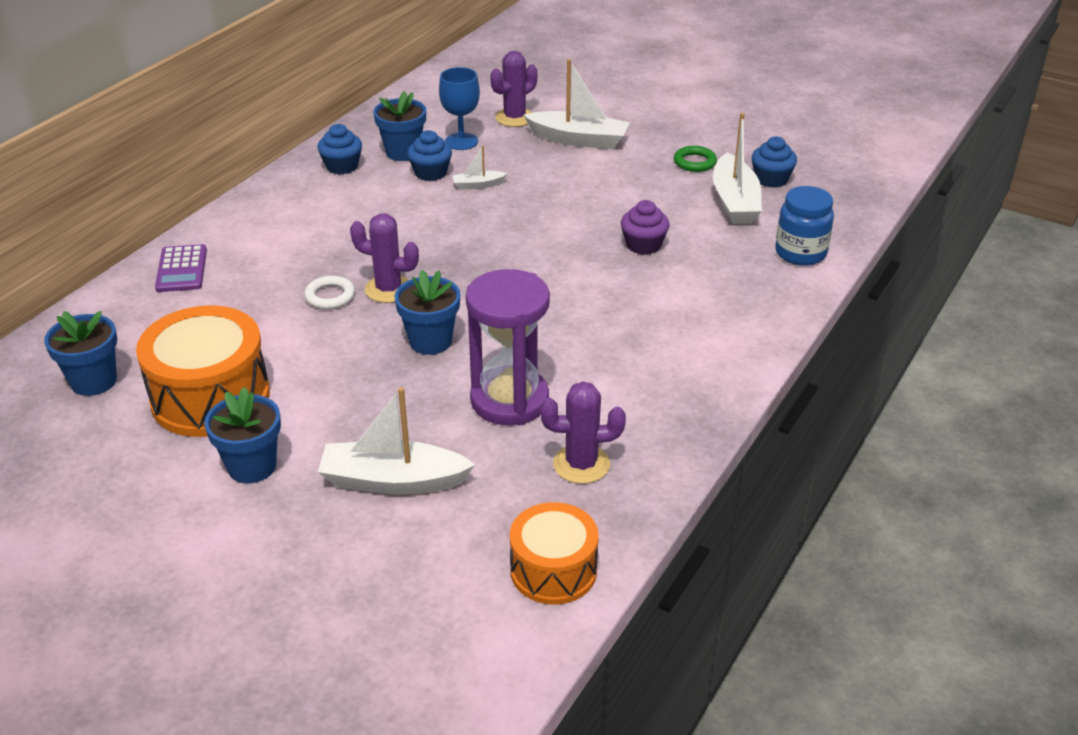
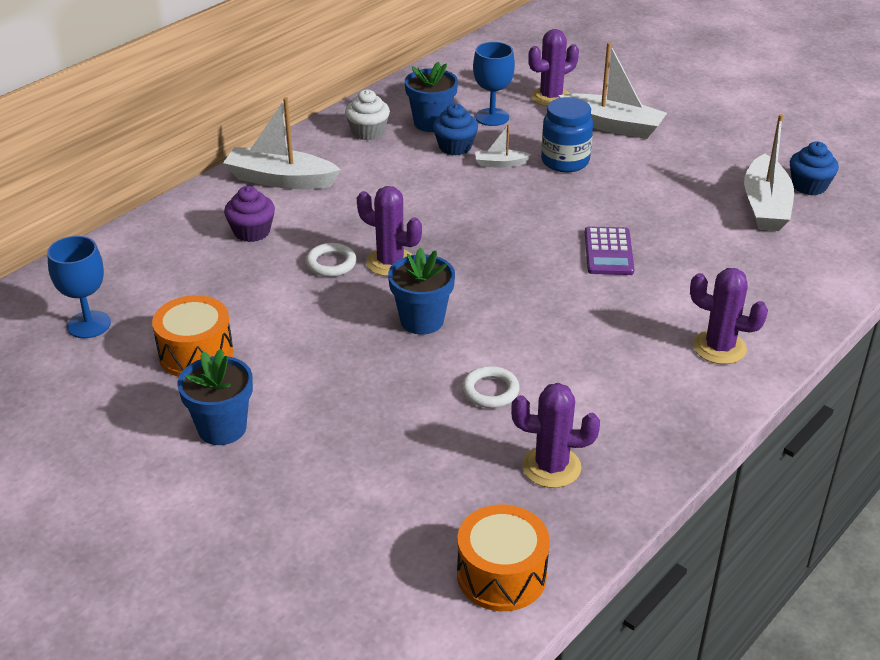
camera: 10 degrees right, 0 degrees up
blue flower pot [44,311,117,396] -> blue goblet [47,236,111,338]
orange drum [136,305,270,437] -> orange drum [152,295,233,377], size x0.64
purple calculator [155,244,207,292] -> purple calculator moved to [585,226,634,275]
blue cupcake [317,124,362,175] -> white cupcake [345,90,390,140]
white boat [318,387,475,494] -> white boat moved to [223,97,341,189]
purple hourglass [466,269,550,426] -> white ring [462,366,520,408]
purple cupcake [621,200,670,255] -> purple cupcake moved to [224,186,275,242]
green ring [674,146,717,172] -> none
blue jar [775,186,834,266] -> blue jar moved to [541,97,593,172]
none -> purple cactus [690,268,768,364]

